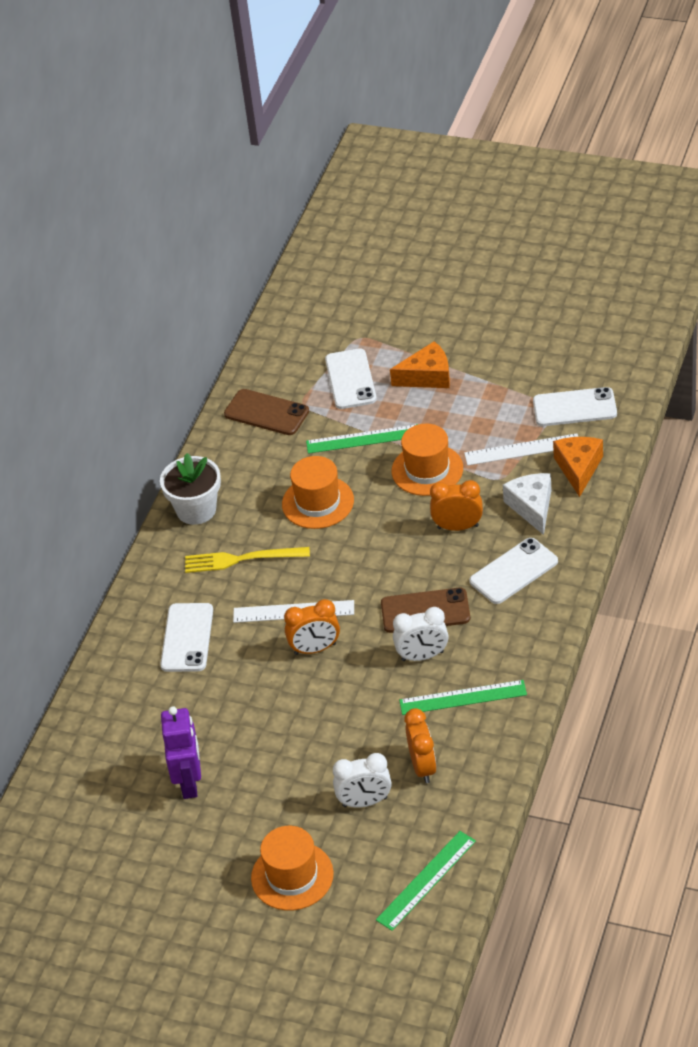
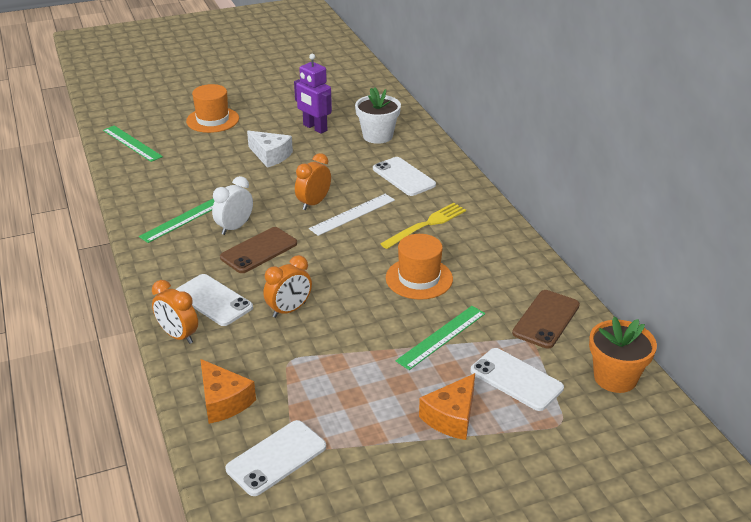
camera: 135 degrees right, 10 degrees down
white flower pot [160,453,221,525] -> white flower pot moved to [355,87,401,144]
brown phone [224,389,309,435] -> brown phone turned 45 degrees counterclockwise [512,290,580,349]
white clock [333,753,392,807] -> none
green ruler [376,831,476,931] -> green ruler turned 45 degrees counterclockwise [103,126,163,162]
orange hat [392,424,463,496] -> none
orange clock [405,708,437,783] -> orange clock moved to [152,280,198,344]
white ruler [464,433,578,466] -> none
white phone [470,538,558,604] -> white phone turned 60 degrees counterclockwise [175,274,253,326]
white cheese [503,473,551,535] -> white cheese moved to [247,131,293,168]
none -> orange flower pot [589,316,657,393]

